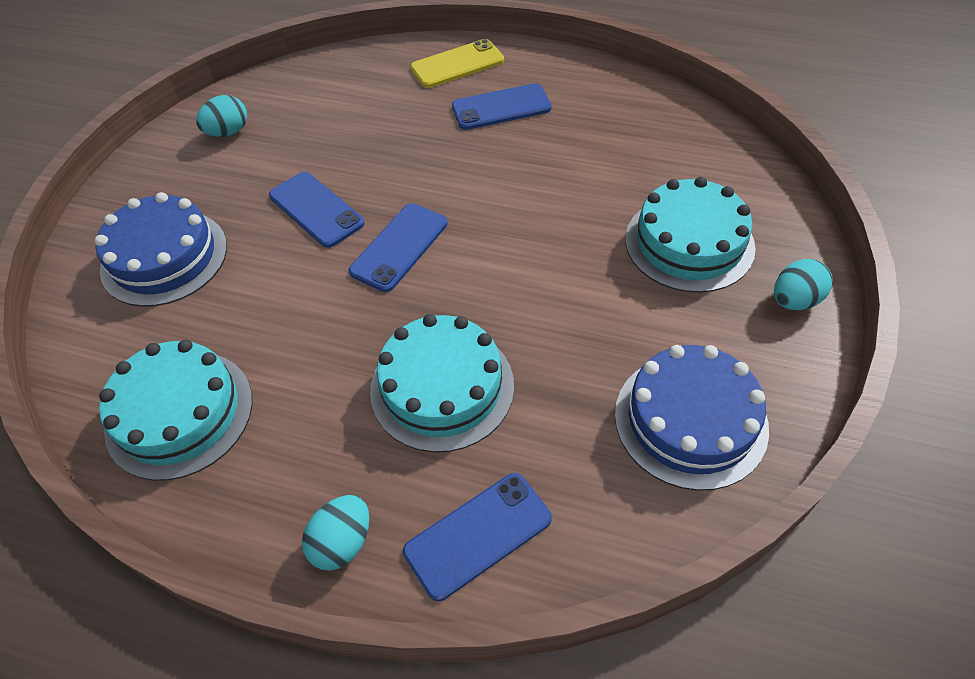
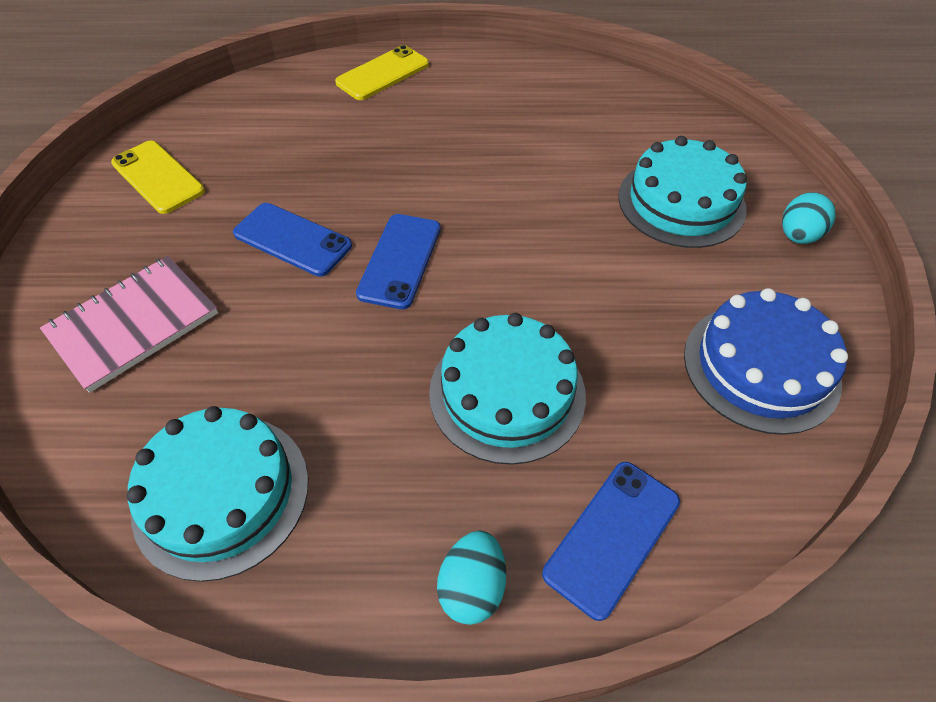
camera: 20 degrees left, 0 degrees up
blue cake [94,192,227,307] -> pink notebook [40,256,218,393]
turquoise egg [196,95,247,137] -> yellow phone [111,141,205,214]
blue phone [452,83,551,130] -> none

